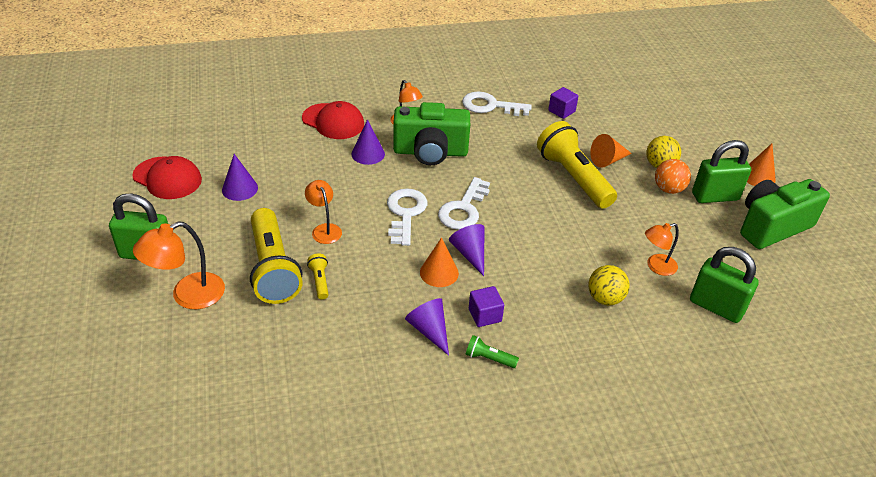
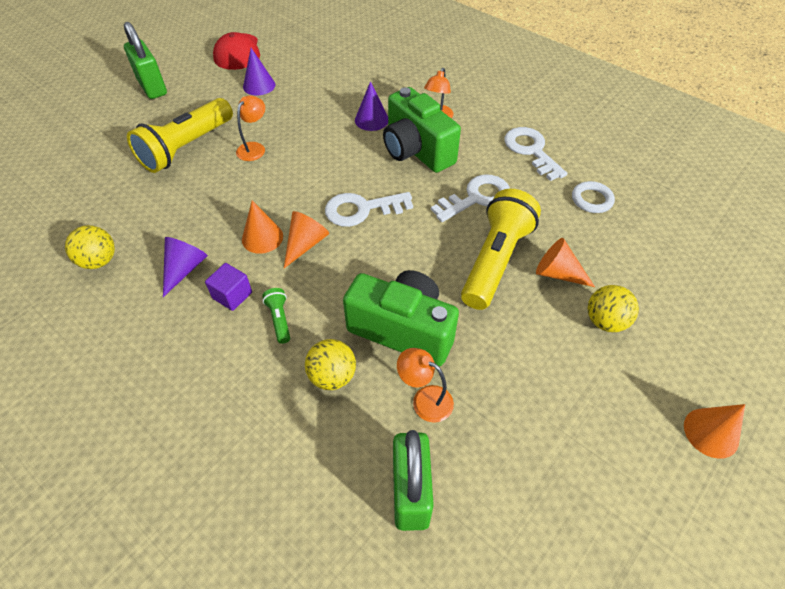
camera: 55 degrees right, 10 degrees up
orange lamp [133,221,225,309] -> none
red cap [302,101,364,139] -> none
yellow flashlight [307,253,329,300] -> none
white key [387,188,427,246] -> white key moved to [431,175,510,222]
purple cone [449,224,485,276] -> orange cone [284,211,329,268]
green flashlight [466,335,519,368] -> green flashlight moved to [262,288,290,344]
purple cube [548,87,578,119] -> white ring [572,181,615,213]
orange ball [655,159,691,194] -> none
green padlock [692,140,751,203] -> none
green camera [740,179,830,249] -> green camera moved to [343,270,459,366]
none -> yellow ball [65,225,115,269]

